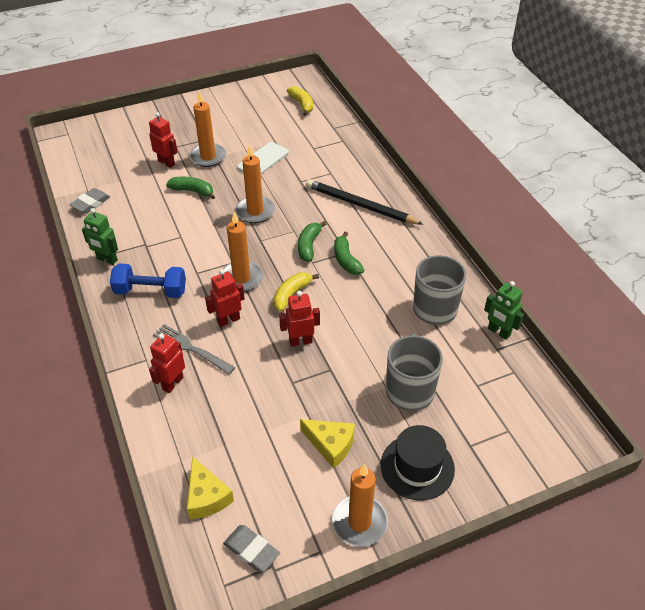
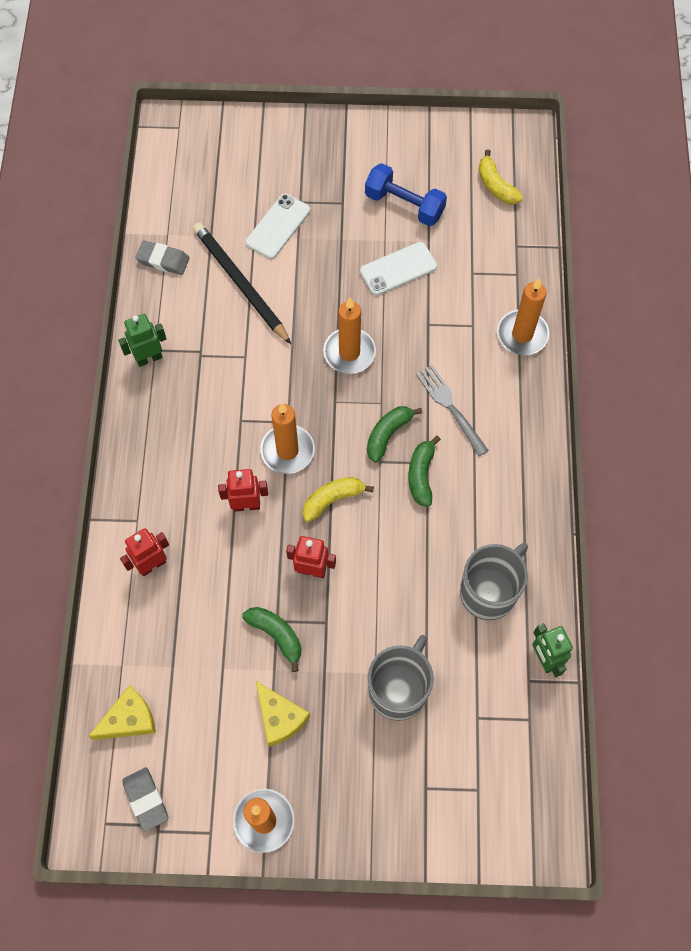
camera: 25 degrees right, 20 degrees up
grey eraser [69,188,110,214] -> grey eraser turned 45 degrees clockwise [135,241,190,275]
green robot [82,208,118,265] -> green robot turned 105 degrees clockwise [118,314,166,367]
blue dumbbell [110,263,186,298] -> blue dumbbell moved to [365,163,447,226]
red robot [149,112,178,168] -> white phone [245,194,310,259]
grey fork [153,324,235,375] -> grey fork moved to [416,365,489,456]
green banana [166,177,215,199] -> green banana moved to [242,607,301,672]
yellow cheese [187,456,234,519] -> yellow cheese turned 120 degrees counterclockwise [88,685,156,740]
orange candle [189,91,226,167] -> orange candle moved to [497,278,549,355]
yellow banana [287,86,313,116] -> yellow banana turned 150 degrees clockwise [479,149,523,204]
black pencil [306,179,424,225] -> black pencil moved to [193,222,291,344]
black hat [381,425,455,500] -> none

